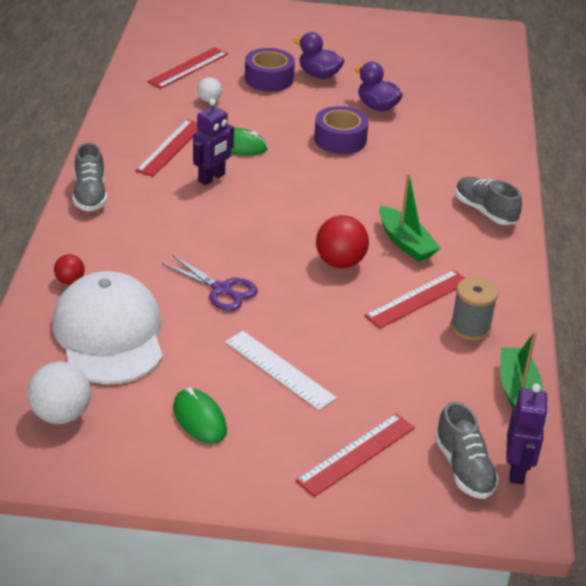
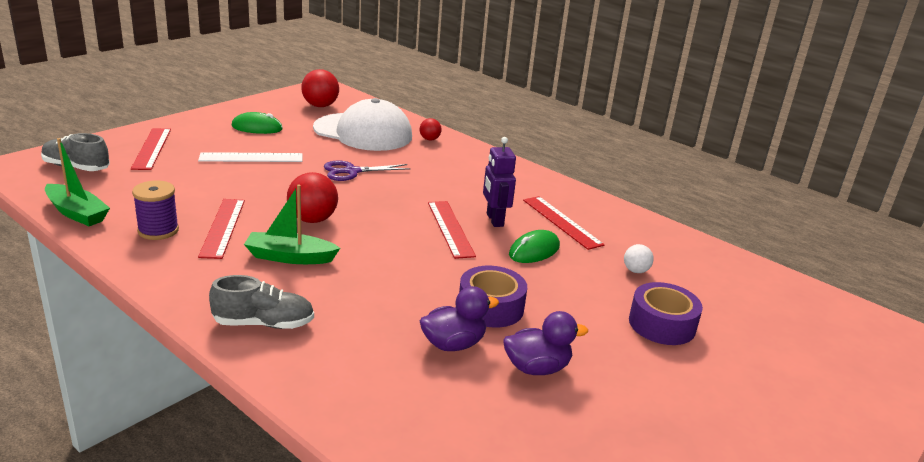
camera: 125 degrees right, 10 degrees down
white ball [28,362,91,424] -> red ball [301,69,339,107]
grey shoe [73,143,107,211] -> none
red ruler [148,47,228,89] -> red ruler moved to [428,201,476,259]
purple duck [294,32,344,79] -> purple duck moved to [420,286,499,351]
grey spool [450,277,498,341] -> purple spool [132,181,179,240]
purple robot [506,384,548,485] -> none

